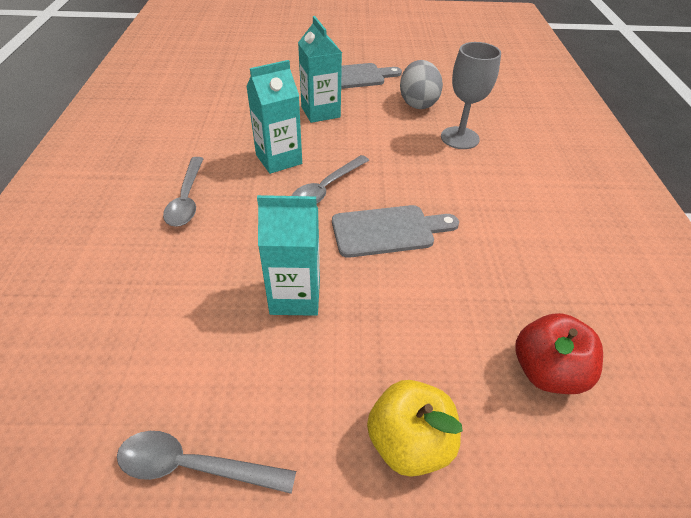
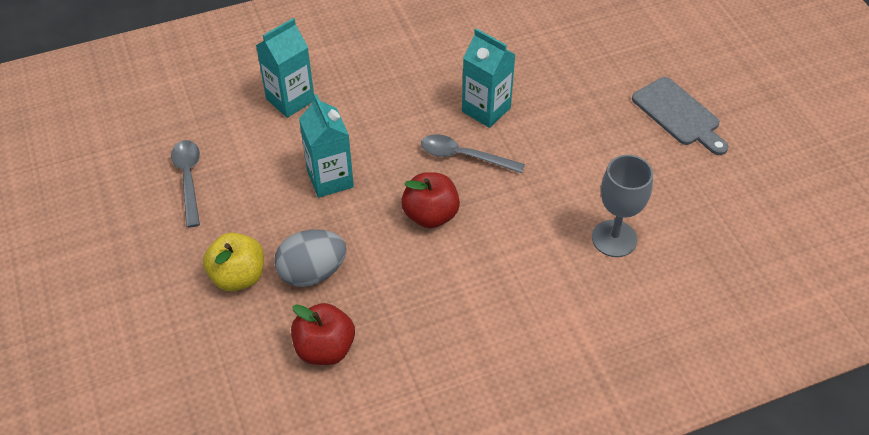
camera: 70 degrees right, 5 degrees up
grey spoon [163,157,204,227] -> none
turquoise carton [298,16,342,123] -> turquoise carton moved to [256,18,315,118]
grey cutting board [332,205,459,258] -> red apple [401,172,460,228]
grey egg [400,60,443,109] -> grey egg moved to [274,230,347,287]

